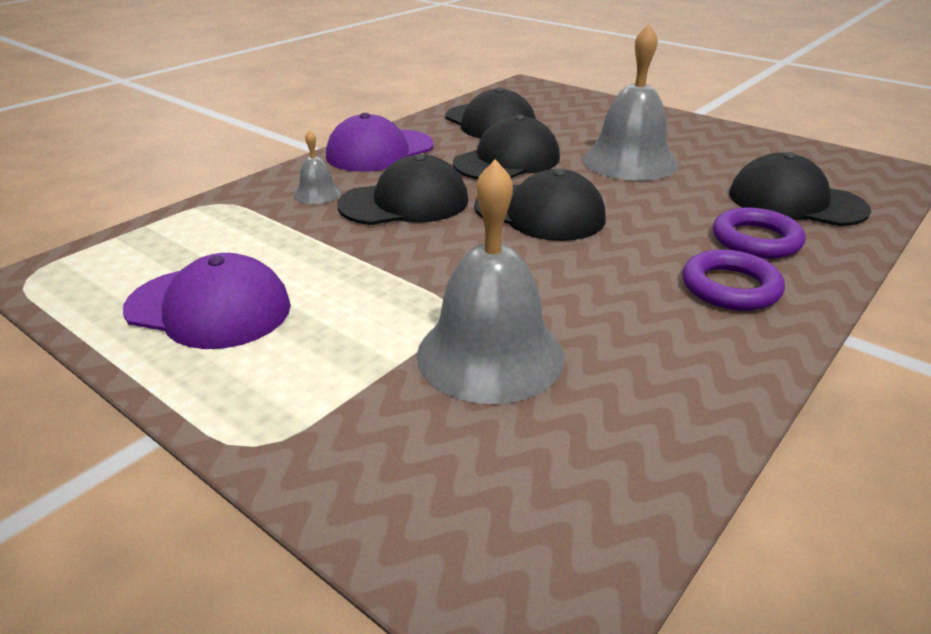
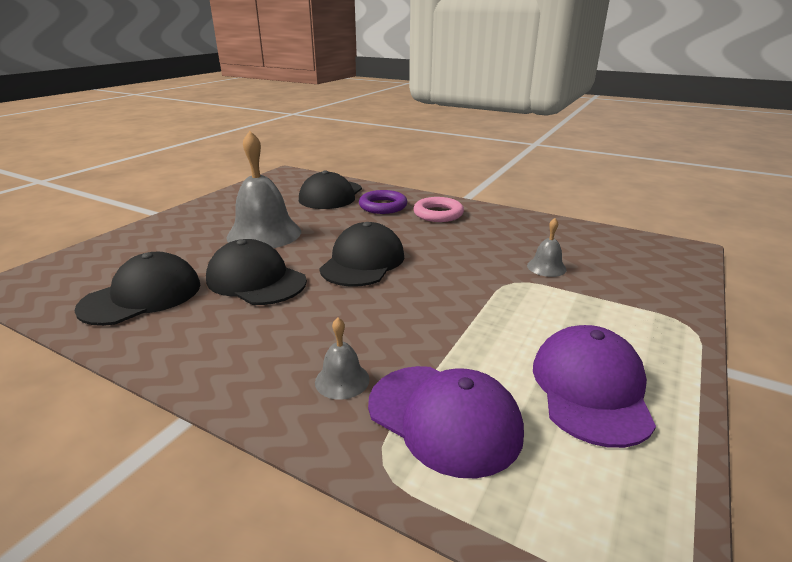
camera: 100 degrees left, 5 degrees down
purple cap [326,113,433,172] -> purple cap moved to [368,366,524,478]
black cap [337,154,468,225] -> none
grey bell [417,159,564,404] -> grey bell [527,218,566,277], size x0.46
purple ring [682,249,785,311] -> pink ring [413,197,464,222]

